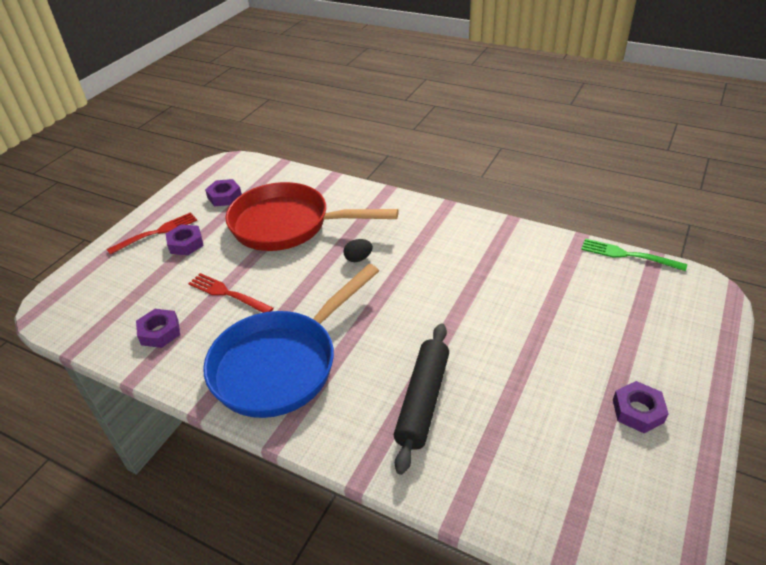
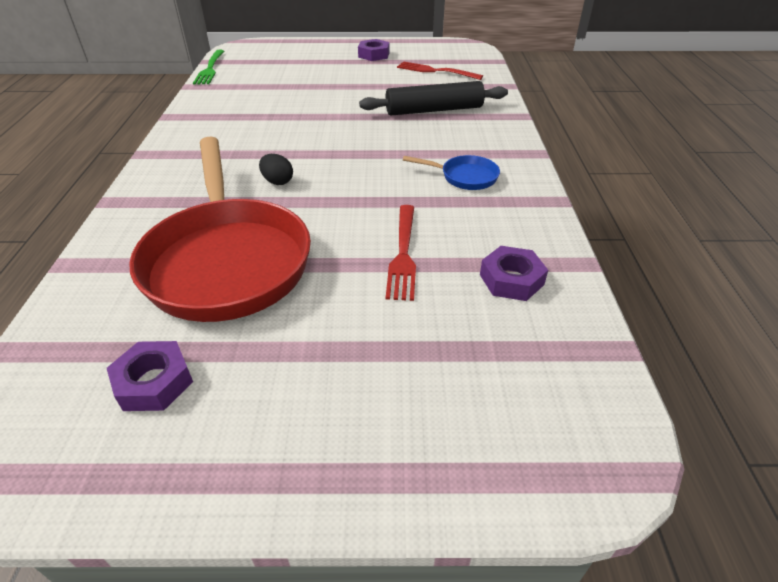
camera: 120 degrees left, 0 degrees up
red fork [107,212,197,255] -> red fork moved to [397,61,483,80]
purple nut [166,224,204,255] -> none
blue pan [203,264,379,418] -> blue pan [403,155,500,190], size x0.42

